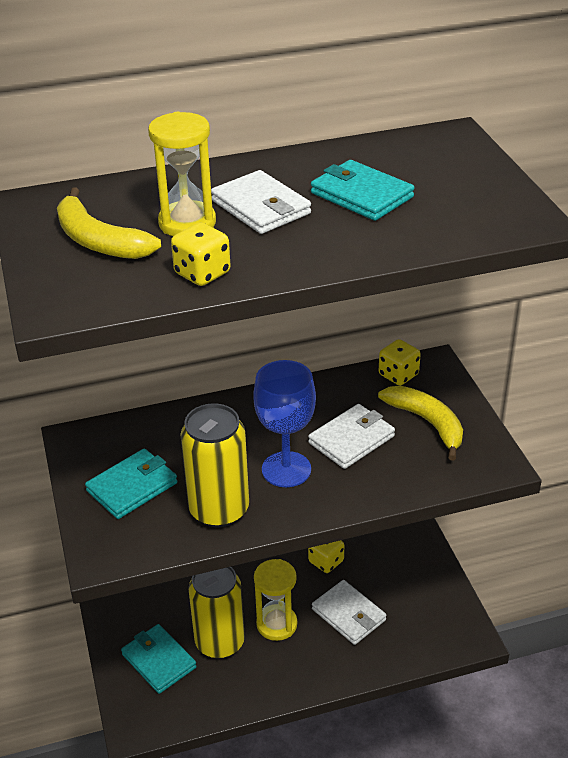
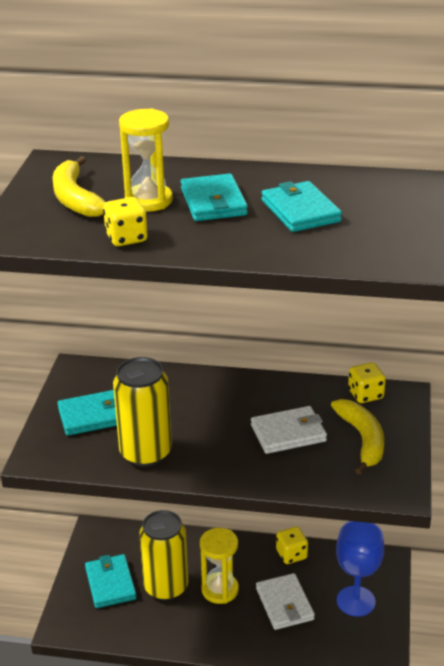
camera: 25 degrees right, 5 degrees down
white wallet [211,170,311,234] -> turquoise wallet [181,173,248,221]
blue goblet [253,360,316,487] -> blue goblet moved to [336,521,384,617]

